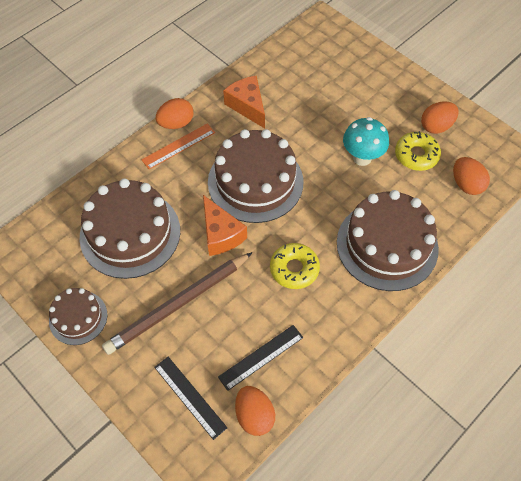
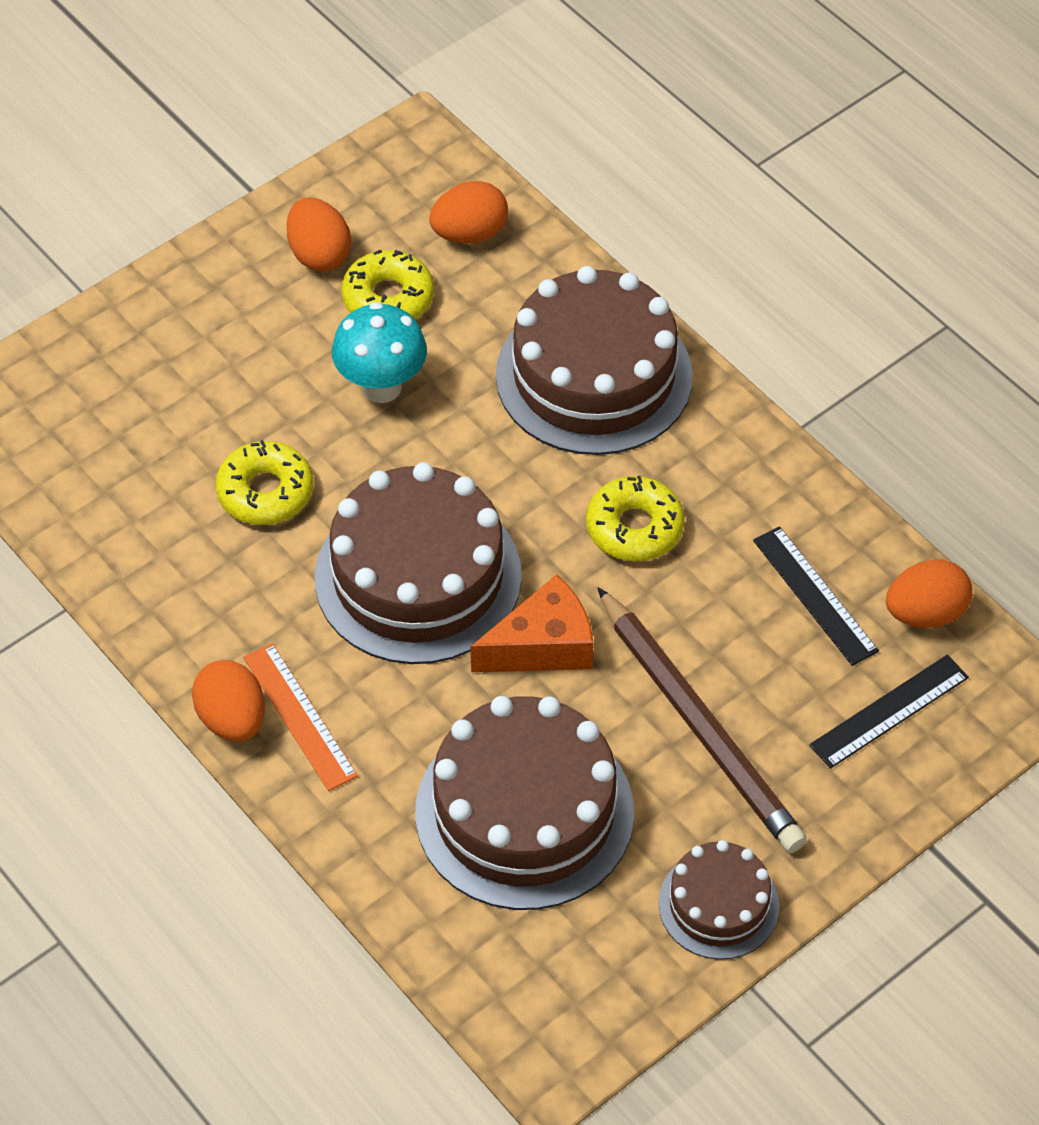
camera: 85 degrees left, 5 degrees down
orange cheese [223,75,265,128] -> none
none -> yellow donut [215,440,313,525]

